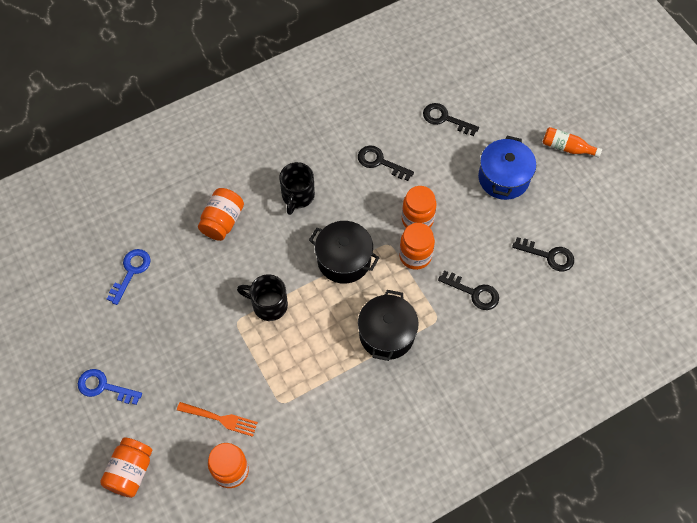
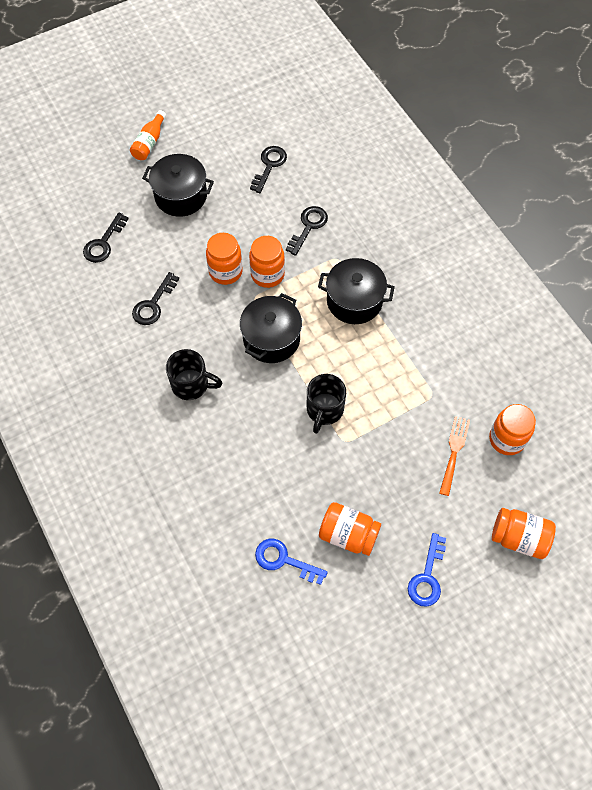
camera: 90 degrees left, 0 degrees up
orange jar [198,188,244,241] -> orange jar moved to [319,502,381,556]
blue pot [478,136,536,200] -> black pot [142,154,214,217]

